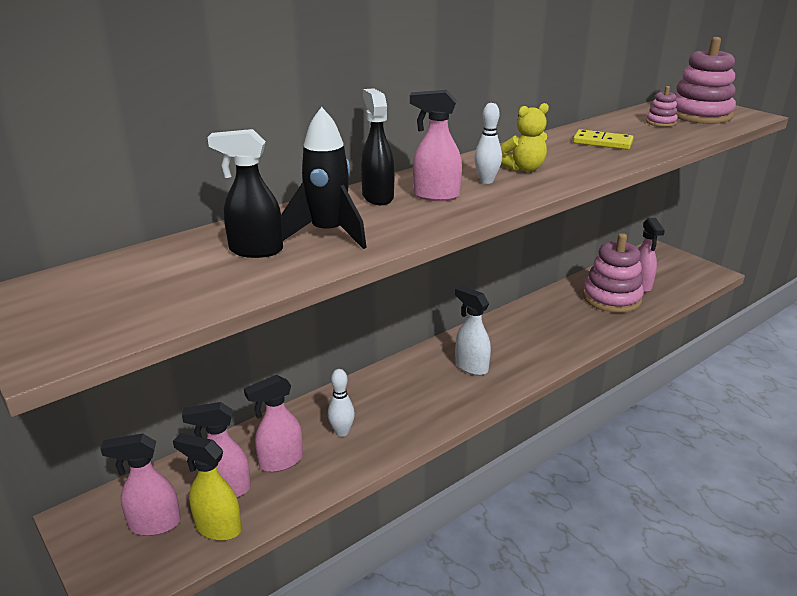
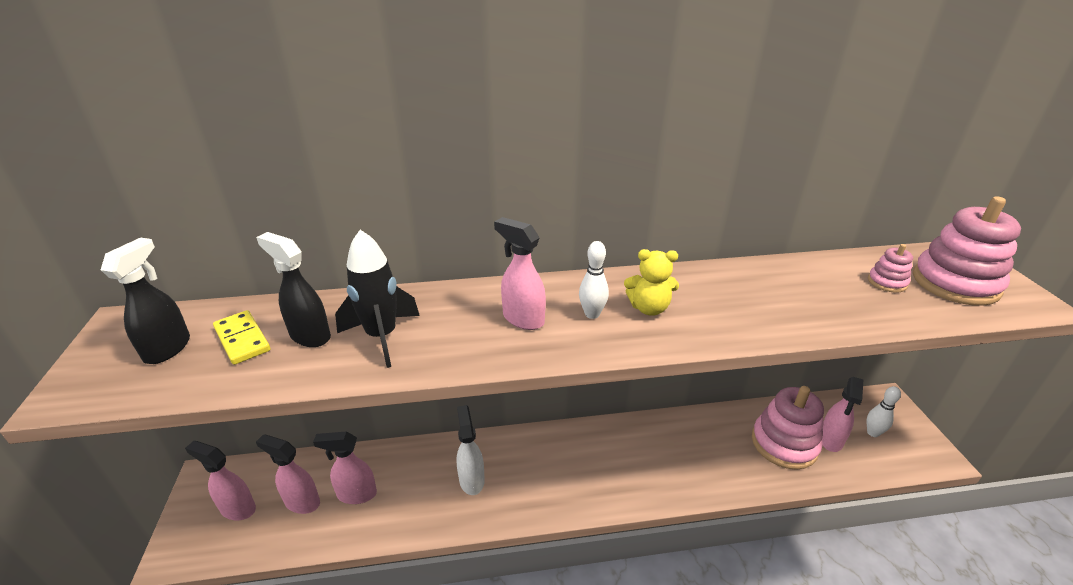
camera: 30 degrees right, 5 degrees up
yellow spray bottle [173,433,242,541] -> none
white bowling pin [328,369,355,437] -> white bowling pin moved to [867,386,901,437]
black spray bottle [361,88,394,205] -> black spray bottle moved to [101,238,190,364]
white spray bottle [455,286,491,376] -> white spray bottle moved to [457,405,485,495]
yellow domino [573,129,634,150] -> yellow domino moved to [213,310,270,365]

